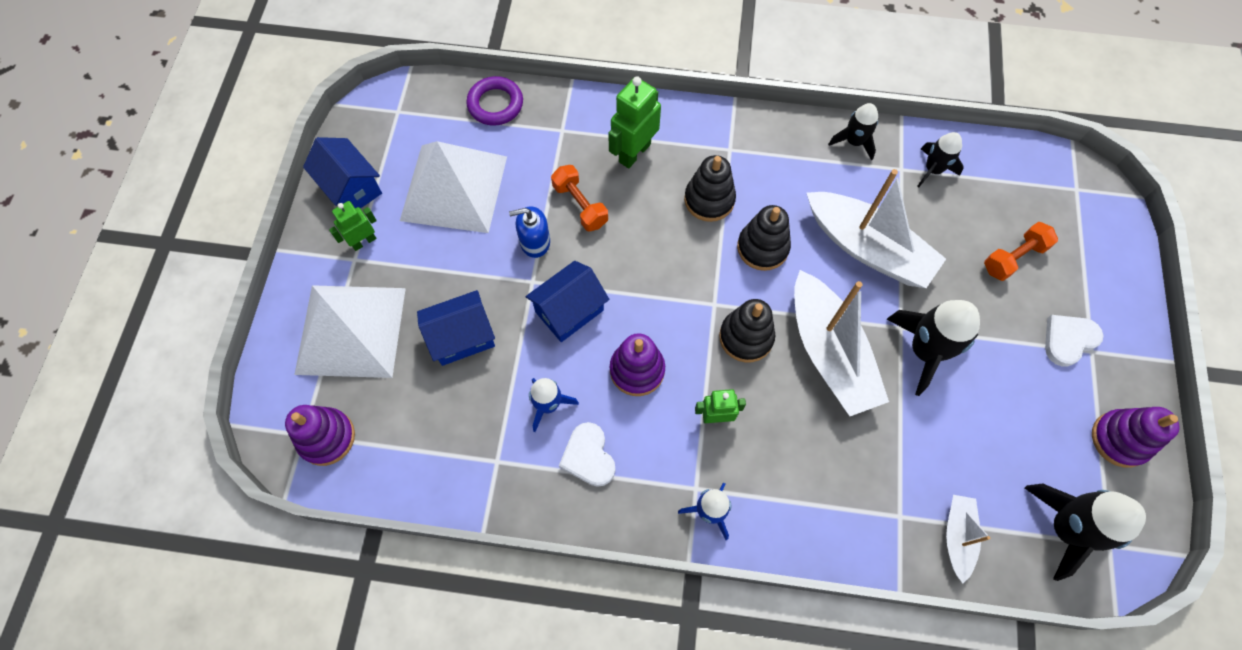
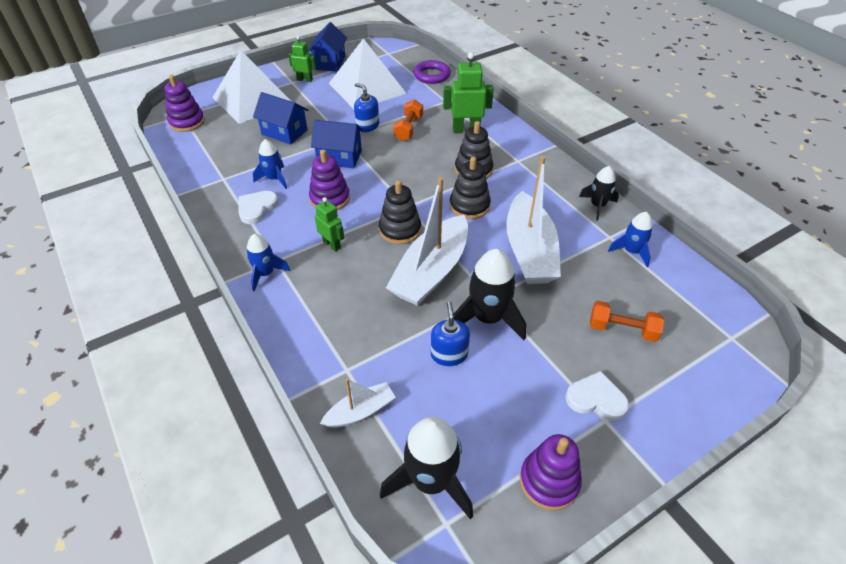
camera: 50 degrees right, 20 degrees down
black rocket [917,132,964,187] -> blue rocket [608,212,653,267]
none -> blue soap dispenser [431,302,470,366]

